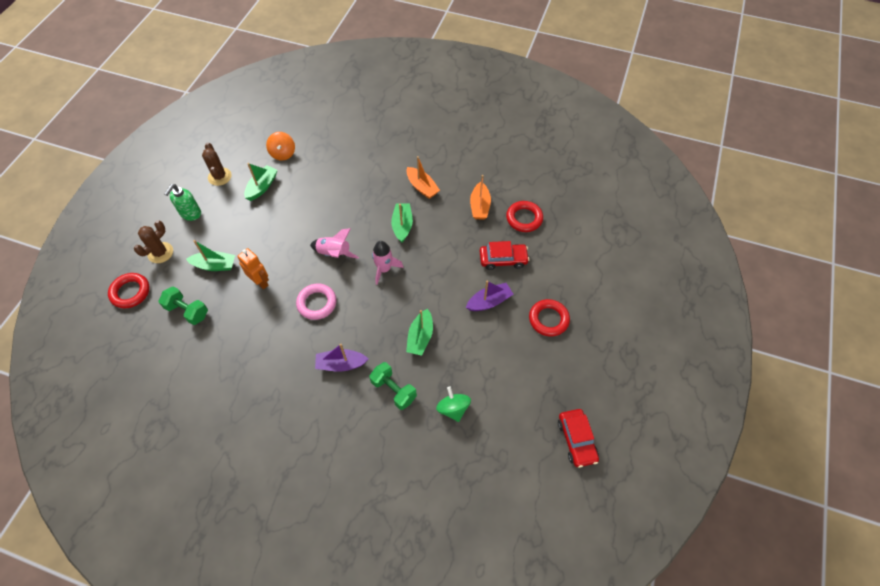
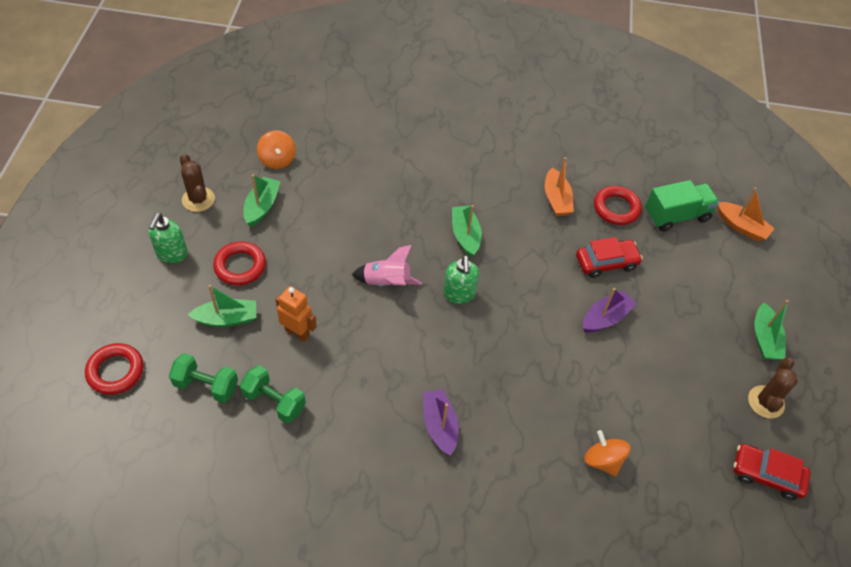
camera: 15 degrees left, 5 degrees down
brown cactus [134,220,173,263] -> brown cactus moved to [748,357,798,418]
pink ring [296,284,336,320] -> none
purple boat [315,344,368,372] -> purple boat turned 90 degrees clockwise [423,389,459,456]
green dumbbell [369,362,417,410] -> green dumbbell moved to [240,365,306,423]
pink rocket [372,241,404,285] -> green soap dispenser [443,255,479,304]
orange boat [406,156,440,199] -> orange boat moved to [718,187,775,241]
green boat [406,309,433,356] -> green boat moved to [754,300,789,360]
green spinning top [436,386,471,422] -> orange spinning top [584,430,631,476]
red ring [529,299,570,337] -> red ring moved to [213,241,266,286]
red car [558,409,599,468] -> red car turned 135 degrees clockwise [733,444,811,500]
none -> green truck [645,180,719,232]

